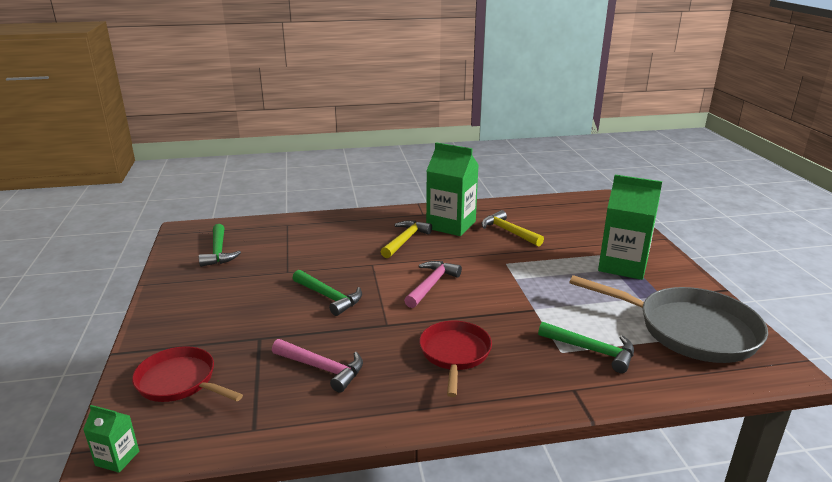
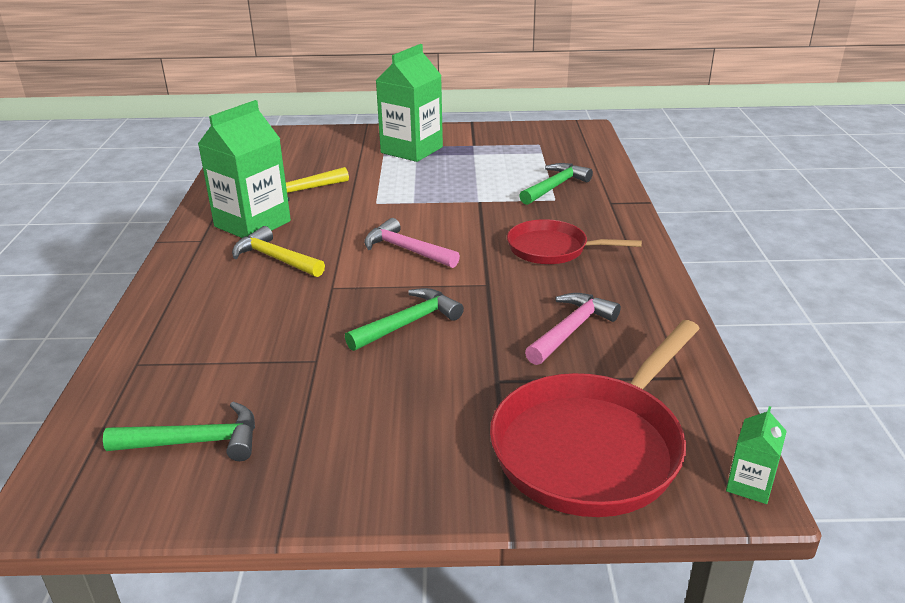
camera: 80 degrees left, 5 degrees up
red pan [132,346,243,402] -> red pan [490,320,700,517], size x1.66
grey pan [569,275,768,363] -> none

